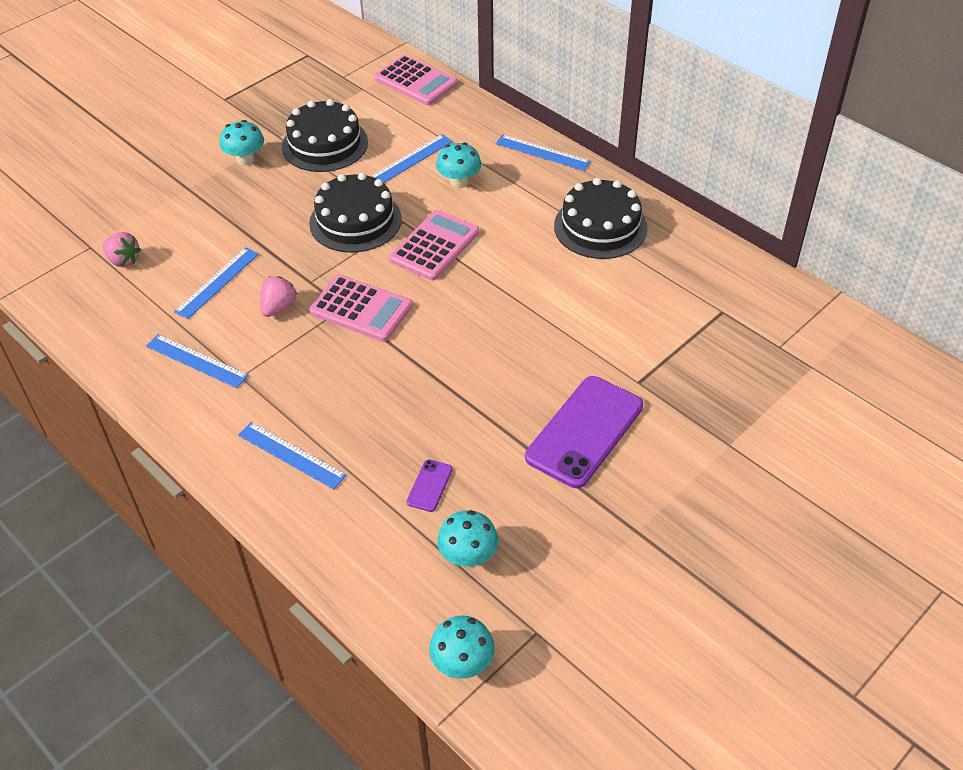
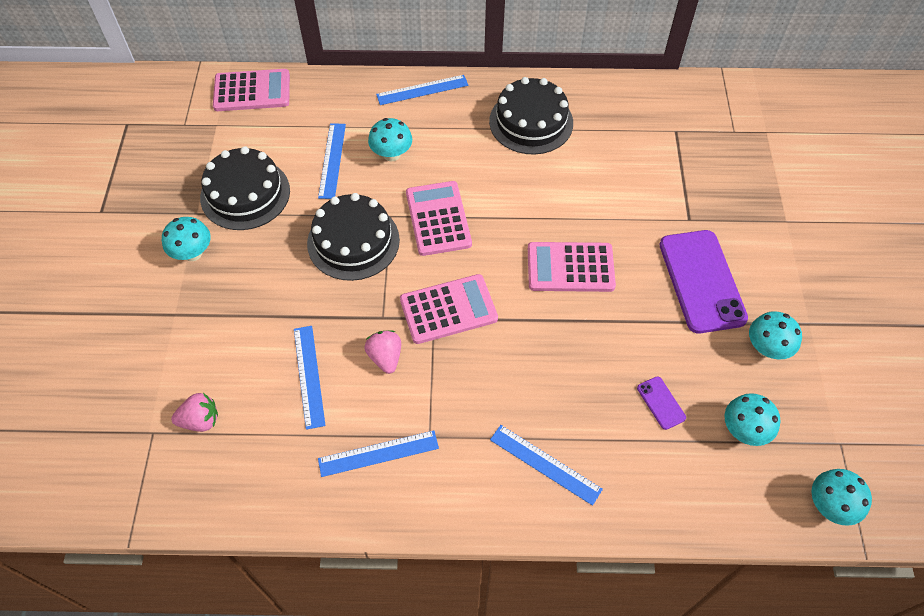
camera: 45 degrees left, 10 degrees up
blue ruler [238,422,347,490] -> blue ruler turned 45 degrees clockwise [490,425,603,506]
none -> pink calculator [528,242,616,292]
none -> turquoise mushroom [749,311,802,360]

